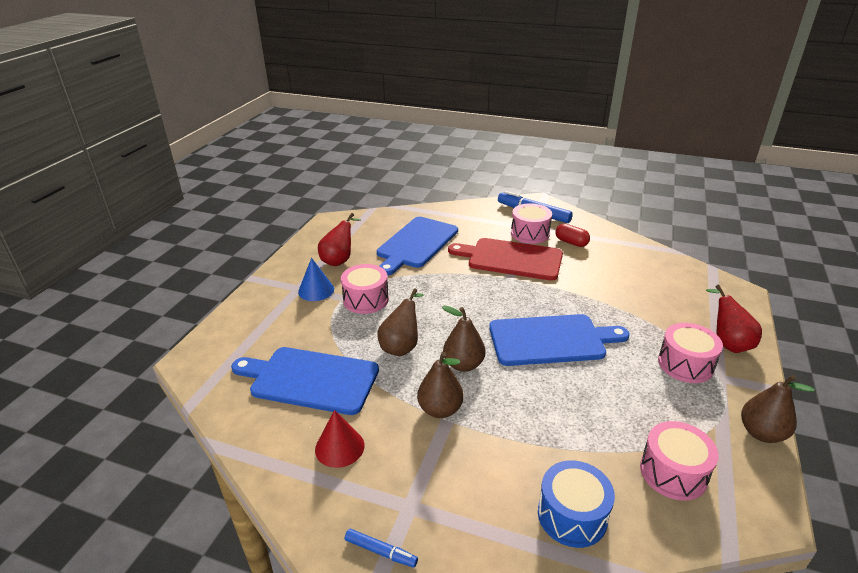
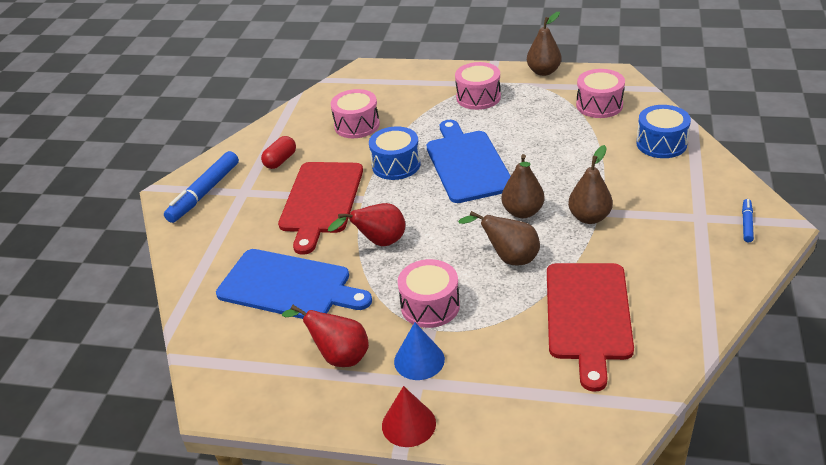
camera: 95 degrees left, 5 degrees up
blue cutting board [231,347,379,415] -> red cutting board [547,263,634,392]
red cone [315,410,364,468] -> red cone moved to [382,386,436,447]
pink drum [511,203,552,244] -> pink drum moved to [331,89,380,138]
red pear [706,285,762,353] -> red pear moved to [328,203,405,246]
none -> blue drum [369,126,420,180]

